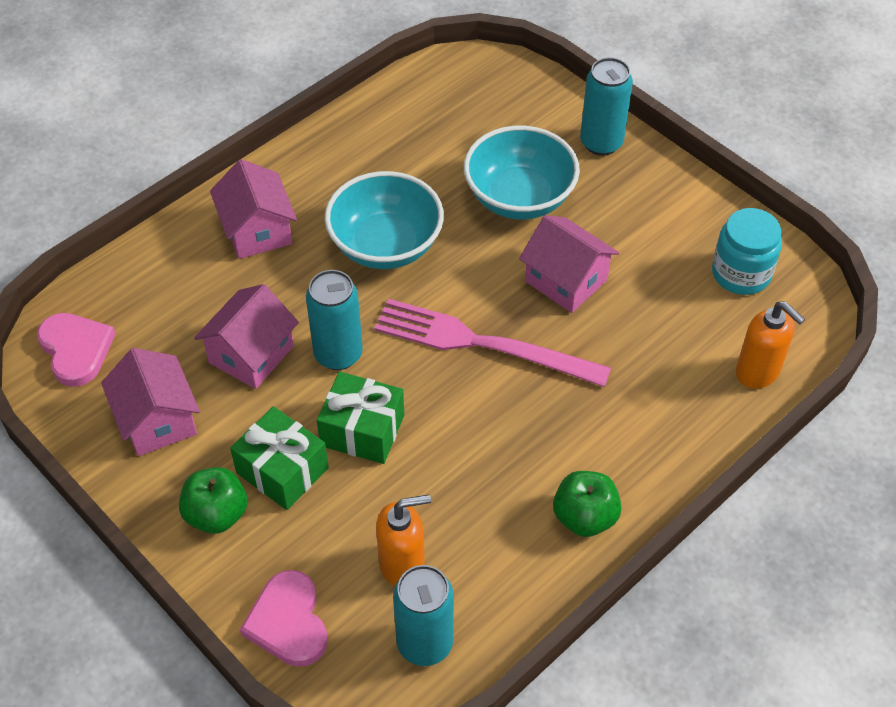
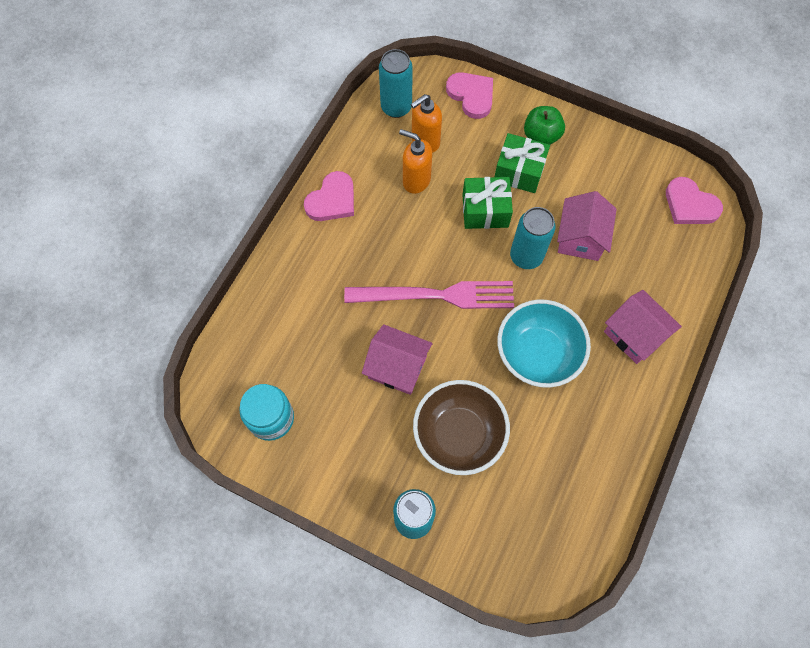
camera: 160 degrees right, 15 degrees up
pink house [101,348,200,456] -> none
turquoise bowl [464,126,580,219] -> brown bowl [413,380,510,475]
green apple [553,471,621,537] -> pink heart [304,171,354,221]
orange soap dispenser [736,301,805,389] -> orange soap dispenser moved to [399,129,432,194]

